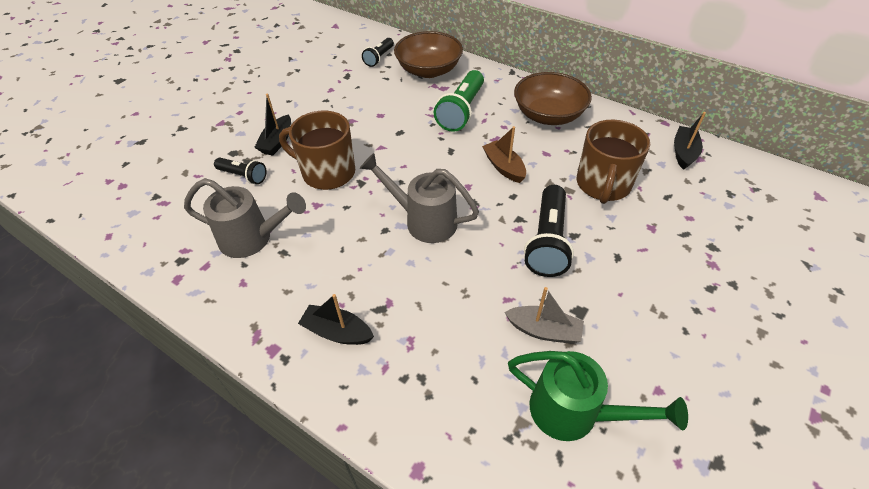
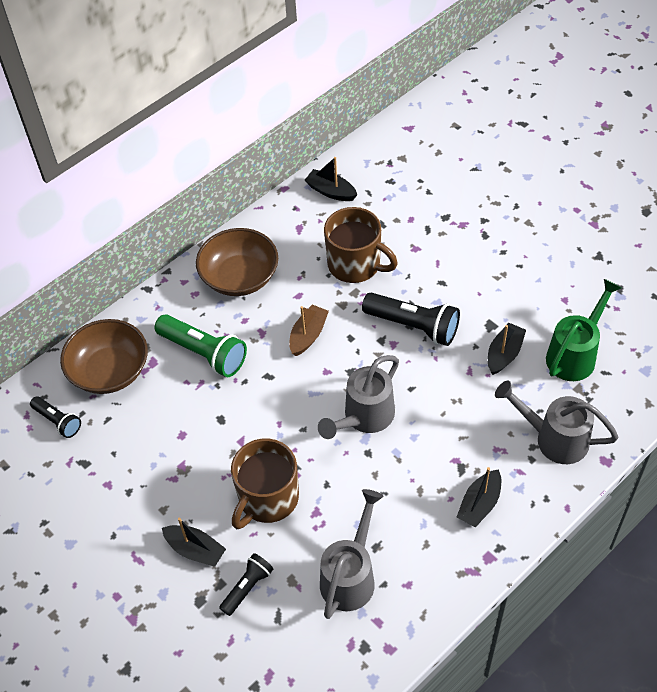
camera: 75 degrees left, 5 degrees up
brown boat [482,126,526,183] -> brown boat turned 135 degrees clockwise [289,305,329,356]
grey boat [505,287,584,344] -> black boat [488,323,526,375]
none -> grey watering can [495,381,618,464]

